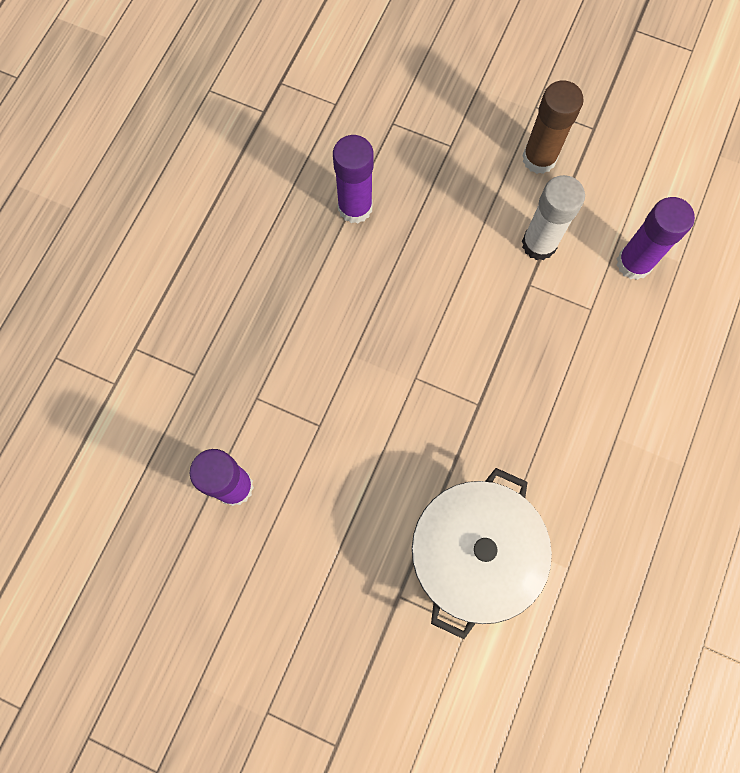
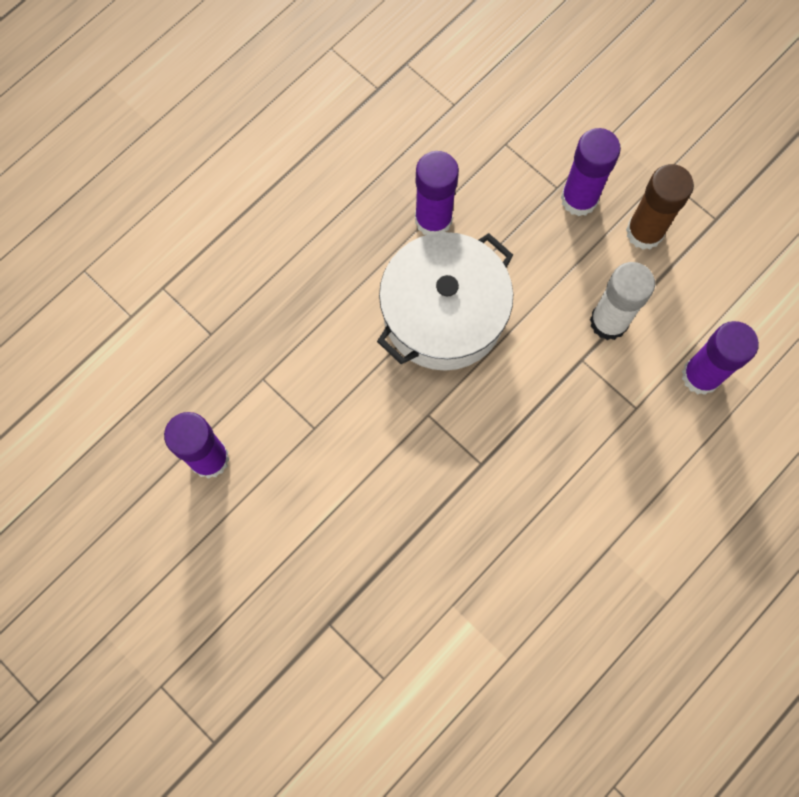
camera: 20 degrees right, 0 degrees up
white pot [412,468,552,639] -> white pot moved to [377,232,513,371]
none -> purple glue stick [561,128,621,216]

